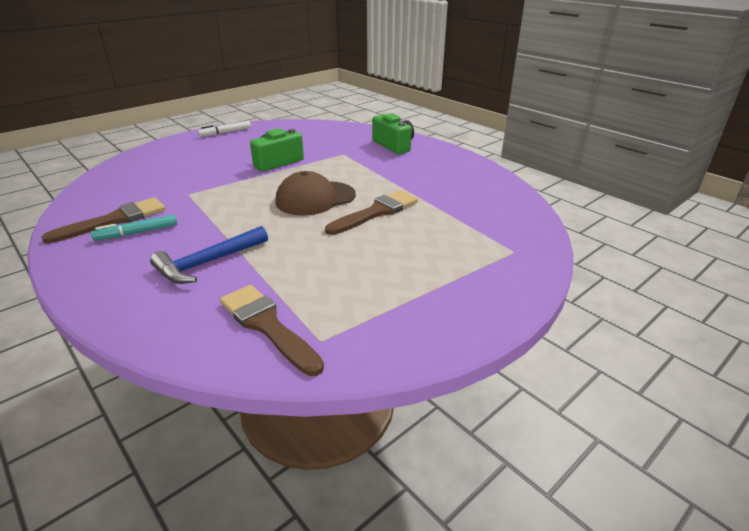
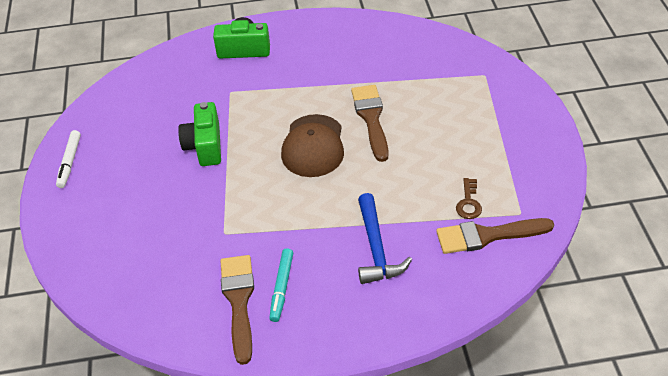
camera: 55 degrees left, 15 degrees up
none -> brown key [456,178,482,219]

